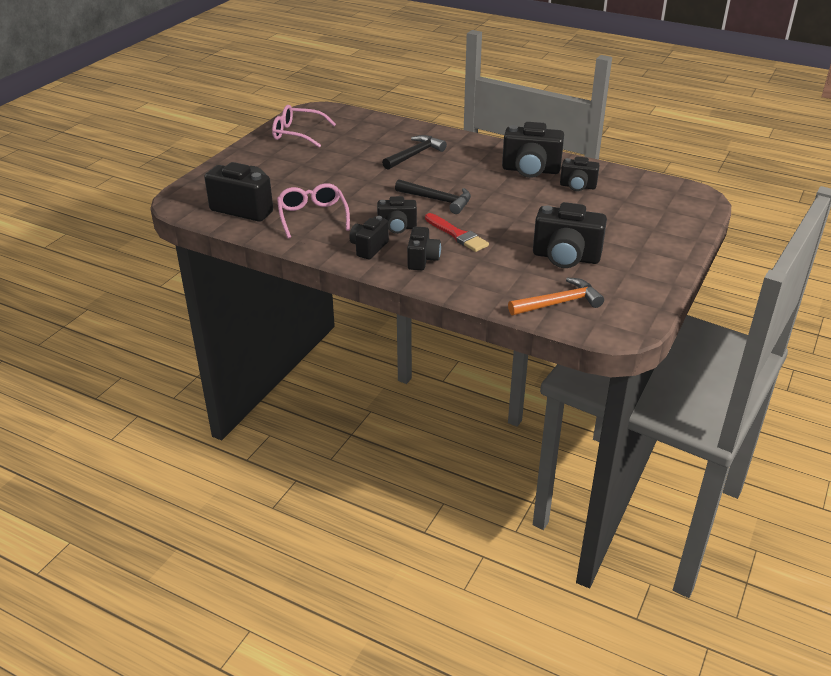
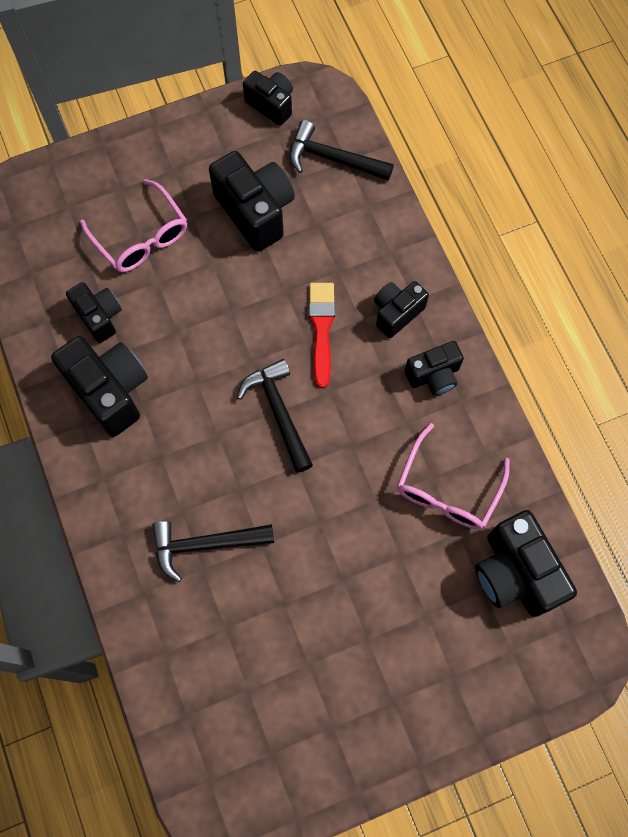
camera: 140 degrees left, 35 degrees up
pink glasses [272,105,336,148] -> pink glasses moved to [80,179,187,272]
black camera [377,196,417,234] -> black camera moved to [243,71,293,126]
orange hammer [508,278,604,315] -> black hammer [289,120,394,181]

